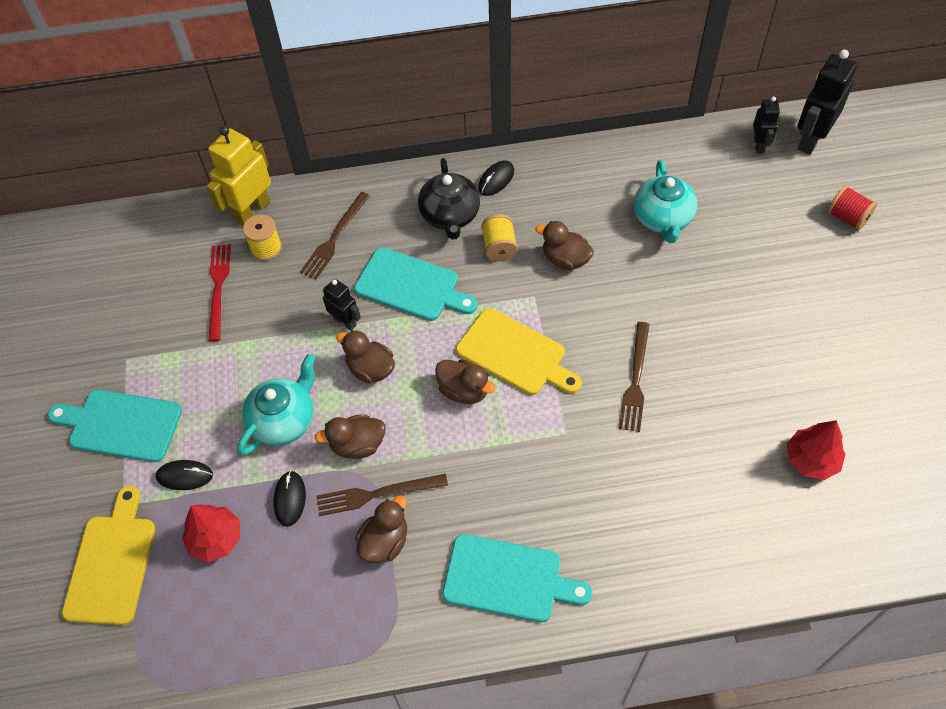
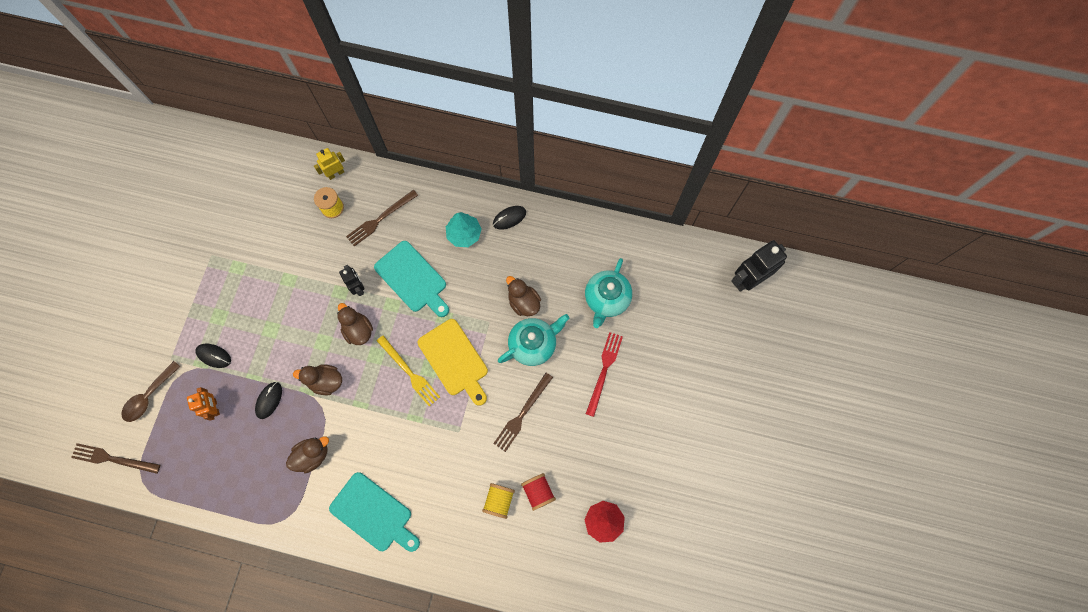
camera: 20 degrees right, 15 degrees up
turquoise cutting board [48,390,182,462] -> none
yellow cutting board [62,485,155,625] -> brown spoon [121,361,181,422]
red tree [182,505,240,562] -> orange robot [187,387,220,421]
yellow robot [206,126,271,226] -> yellow robot [314,148,345,180], size x0.57
red fork [208,244,231,341] -> red fork moved to [586,332,623,417]
turquoise teapot [237,354,316,455] -> turquoise teapot moved to [498,314,569,366]
brown fork [317,474,448,516] -> brown fork moved to [71,443,160,474]
black teapot [418,158,480,240] -> turquoise tree [446,212,482,247]
brown duck [435,359,496,404] -> yellow fork [377,335,440,407]
yellow spool [481,214,518,262] -> yellow spool moved to [482,483,515,519]
black robot [753,97,780,153] -> none
red spool [827,185,877,231] -> red spool moved to [521,473,556,511]

